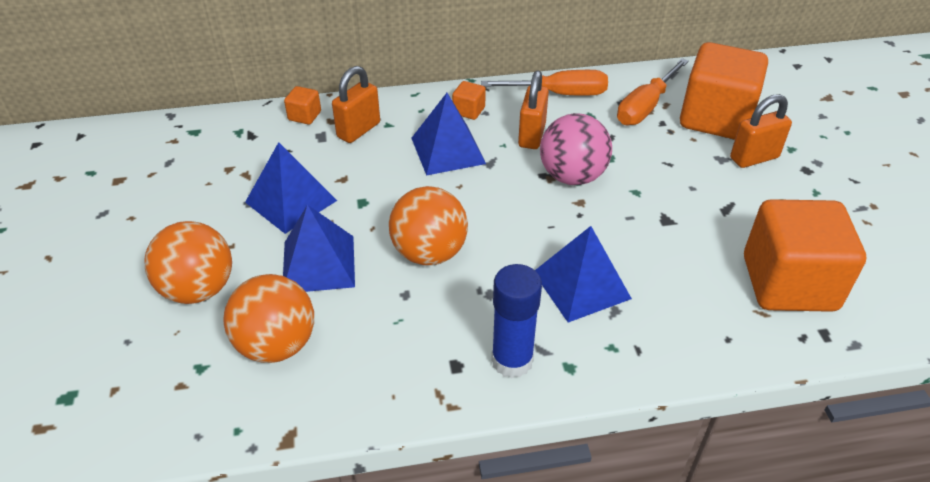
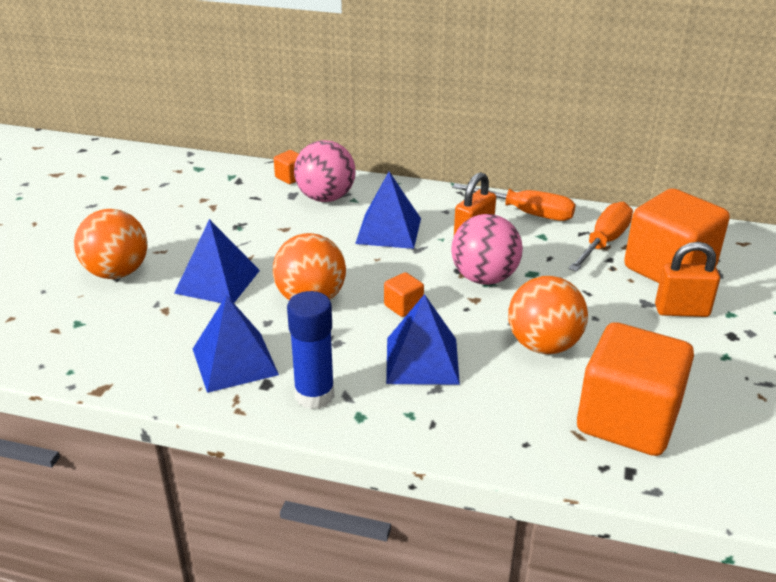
camera: 25 degrees right, 10 degrees down
orange ball [223,274,314,363] -> orange ball moved to [508,276,588,354]
blue pyramid [245,142,337,234] -> blue pyramid moved to [193,295,279,393]
orange padlock [332,66,380,143] -> pink ball [294,140,356,202]
orange cube [452,81,486,120] -> orange cube moved to [384,272,424,317]
orange screwdriver [617,58,689,125] -> orange screwdriver turned 150 degrees clockwise [569,202,633,272]

